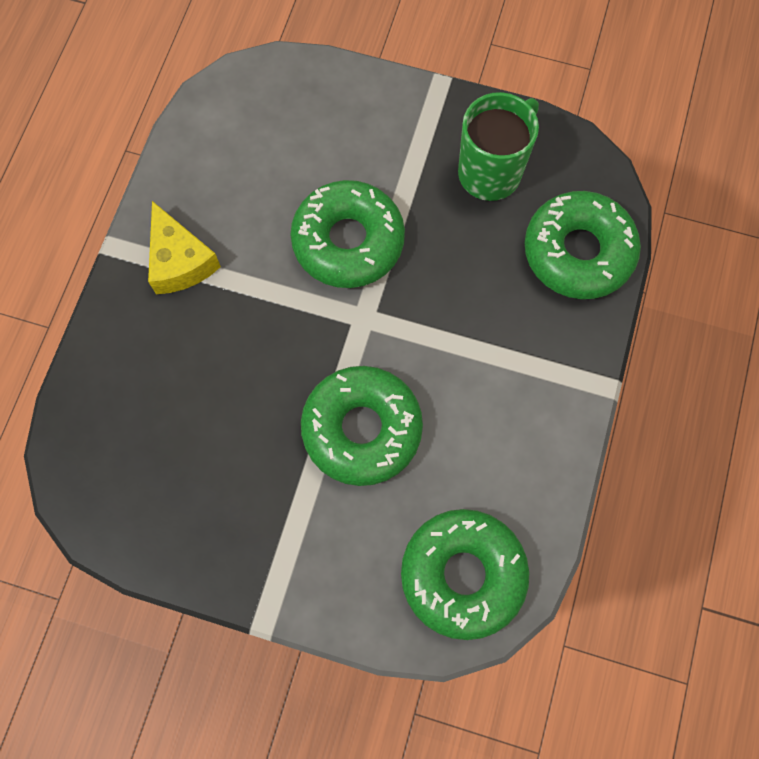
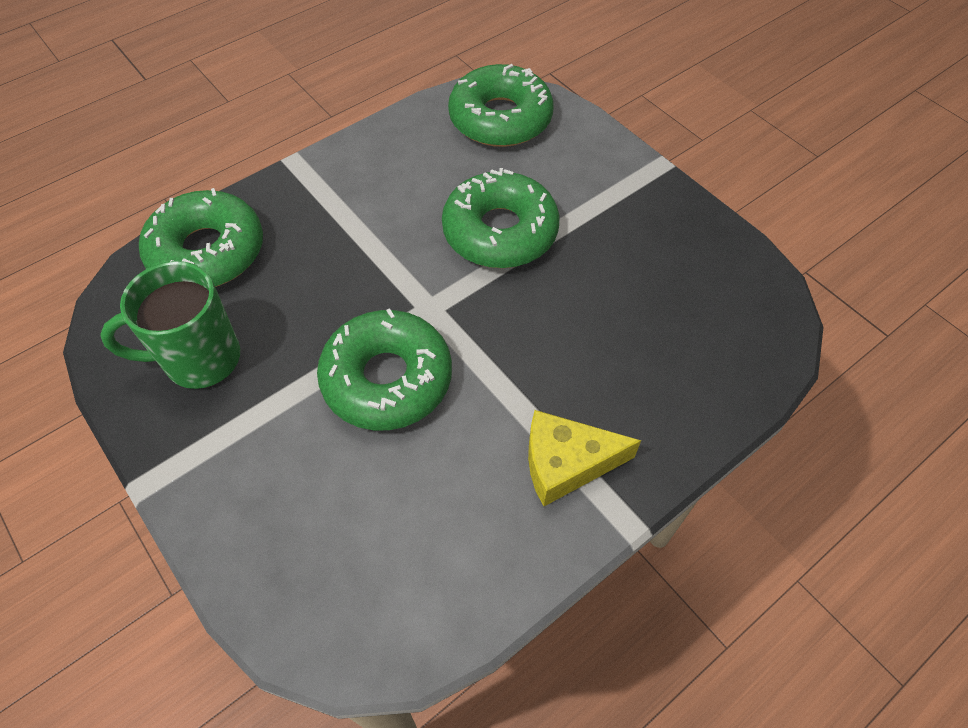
camera: 145 degrees left, 15 degrees down
yellow cheese [148,201,221,294] -> yellow cheese turned 105 degrees counterclockwise [528,410,641,506]

